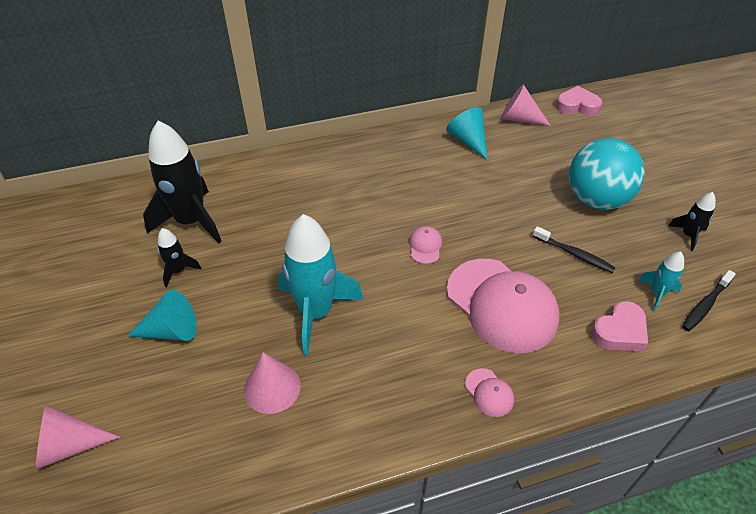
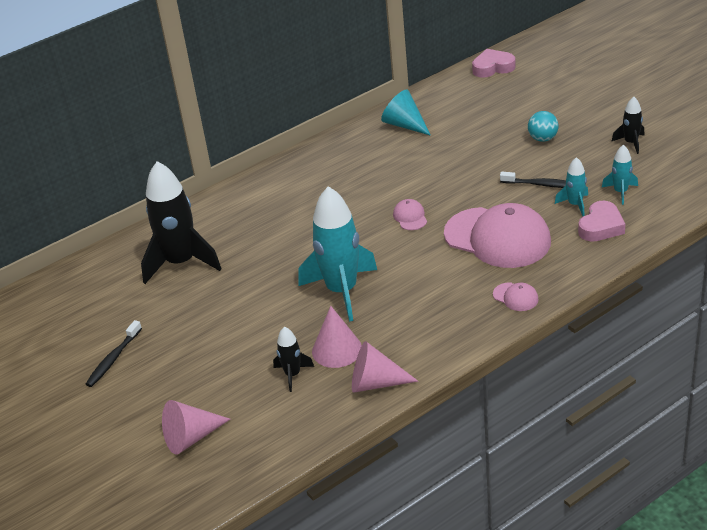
camera: 15 degrees left, 10 degrees down
turquoise cone [128,290,197,341] -> none
black rocket [157,228,201,287] -> black rocket moved to [273,327,314,392]
pink cone [501,84,551,126] -> pink cone moved to [352,341,418,393]
turquoise ball [569,138,645,210] -> turquoise ball [528,111,559,142], size x0.47
black toothbrush [682,270,736,331] -> black toothbrush moved to [86,320,142,387]
none -> turquoise rocket [555,157,588,216]

